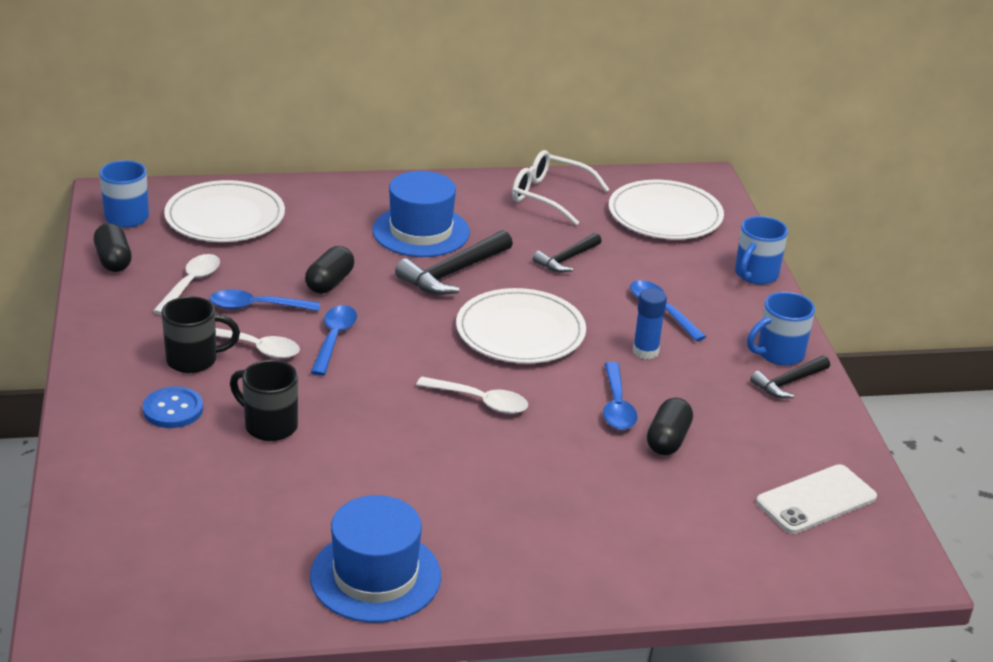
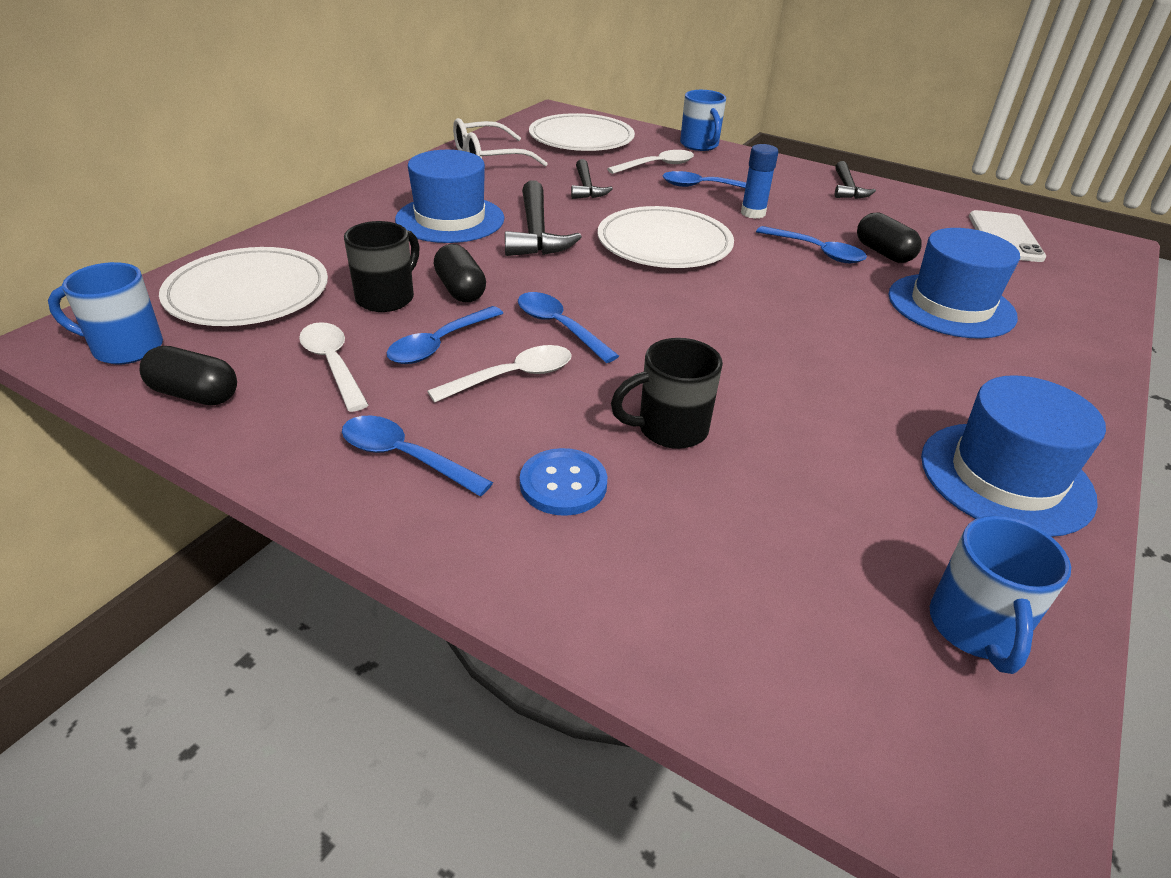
camera: 50 degrees left, 5 degrees up
black mug [161,296,240,373] -> black mug moved to [344,221,420,312]
white spoon [416,377,528,414] -> white spoon moved to [607,150,694,174]
blue mug [747,292,815,366] -> blue mug moved to [930,515,1071,674]
none -> blue spoon [342,416,493,496]
none -> blue hat [888,228,1020,339]

